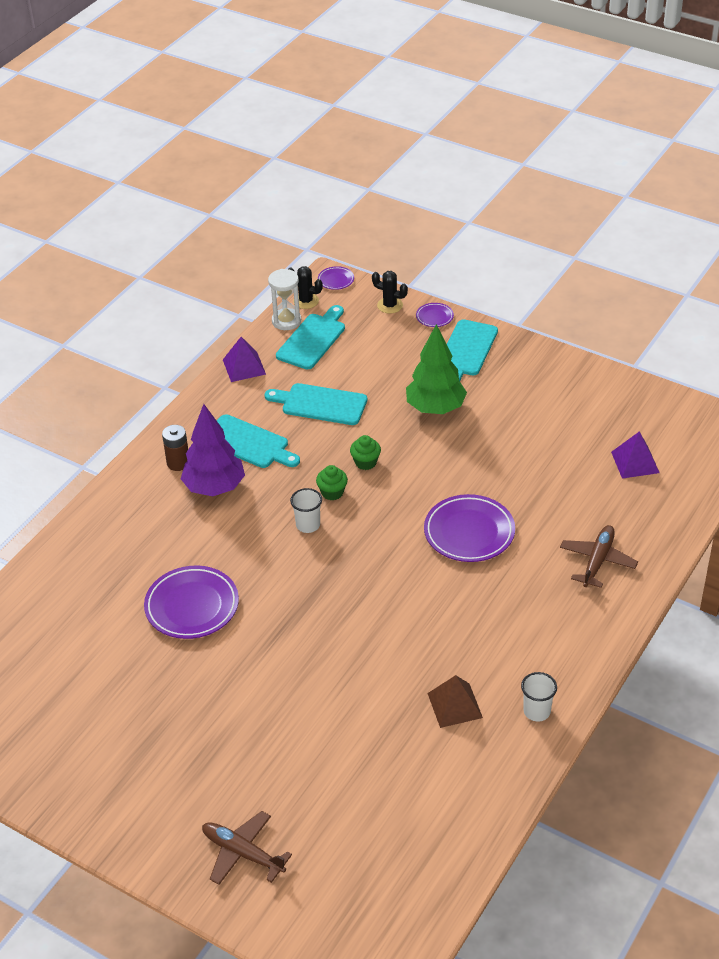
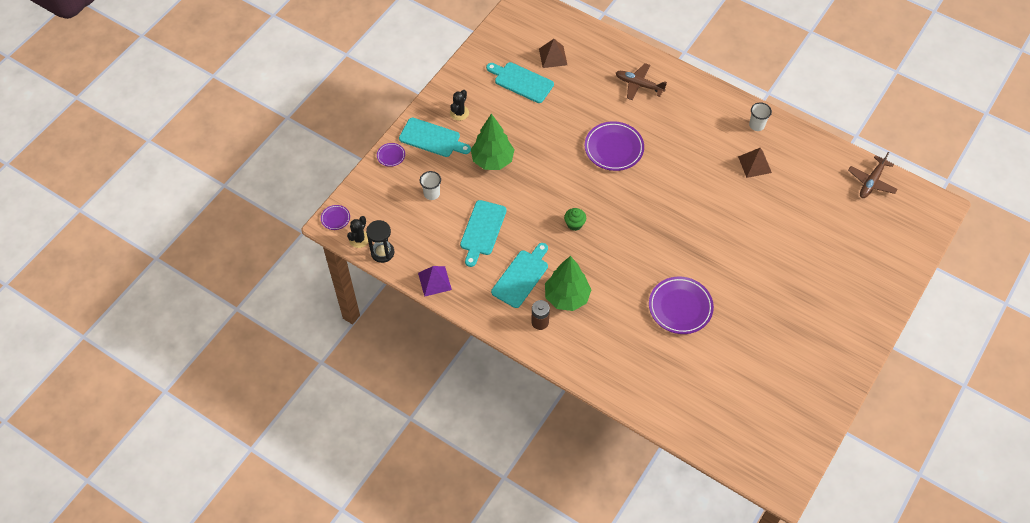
camera: 90 degrees left, 15 degrees up
purple tree [181,404,245,496] -> green tree [545,256,591,311]
brown plane [202,811,292,885] -> brown plane moved to [848,152,898,198]
white hourglass [268,269,301,330] -> black hourglass [366,220,394,263]
turquoise cutting board [276,305,345,369] -> turquoise cutting board moved to [486,62,554,103]
white cup [290,488,322,533] -> white cup moved to [420,171,441,200]
green cupcake [350,435,381,470] -> none
black cactus [372,271,408,314] -> black cactus moved to [450,90,469,121]
purple pyramid [611,431,660,479] -> brown pyramid [539,39,567,68]

